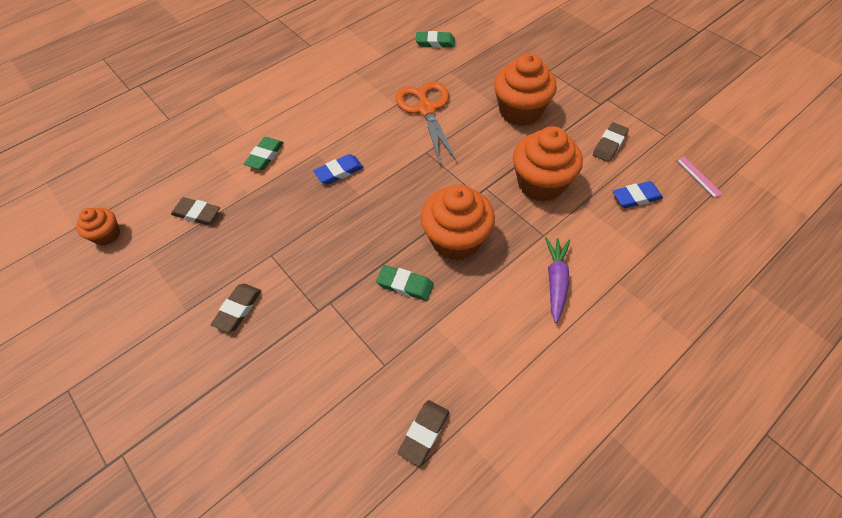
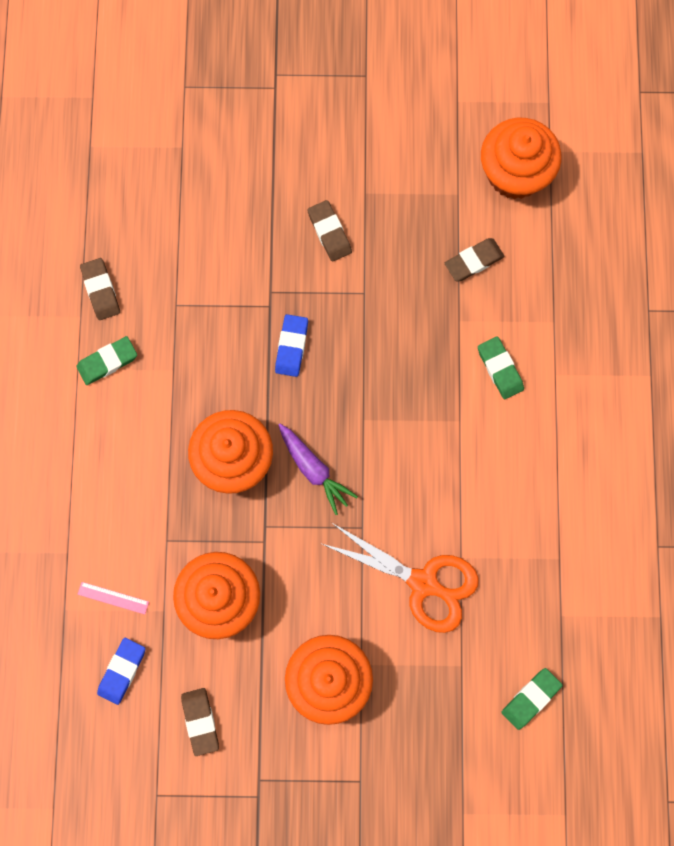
camera: 130 degrees right, 20 degrees up
orange cupcake [76,208,120,245] -> orange cupcake [481,118,562,199], size x1.89
blue eraser [313,154,364,185] -> blue eraser moved to [275,314,308,377]
green eraser [376,265,434,301] -> green eraser moved to [76,336,137,385]
purple carrot [545,237,570,323] -> purple carrot moved to [279,424,358,515]
pink ruler [677,157,722,198] -> pink ruler moved to [77,582,149,614]

